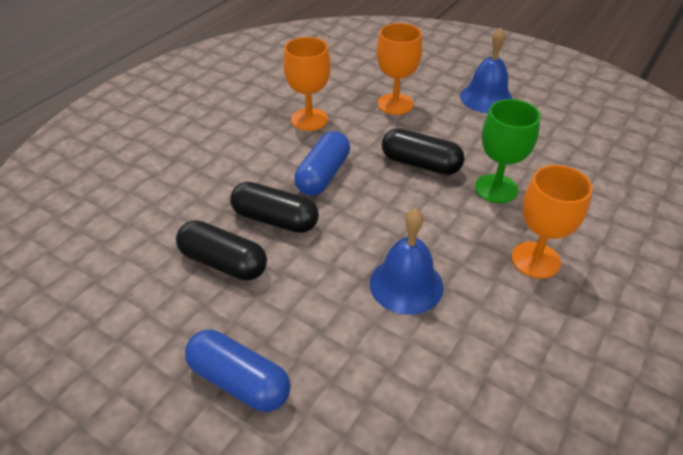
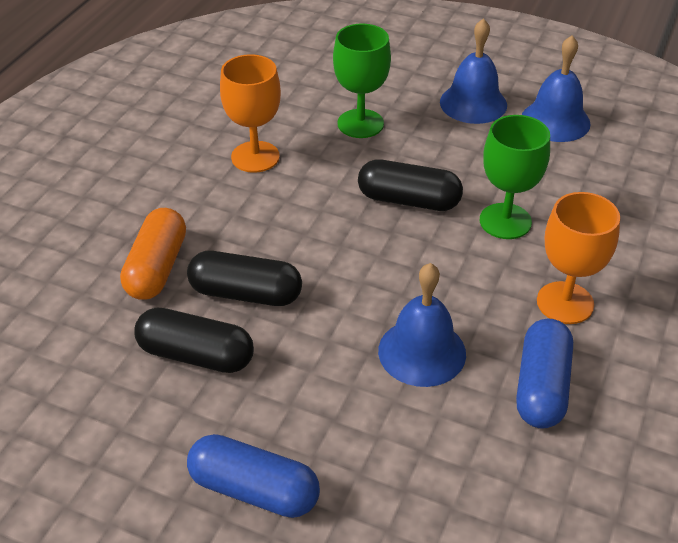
camera: 10 degrees left, 0 degrees up
blue capsule [294,131,350,196] -> blue capsule moved to [516,319,573,429]
orange goblet [377,23,422,115] -> green goblet [333,24,391,138]
none -> orange capsule [120,208,186,300]
none -> blue bell [522,35,591,142]

